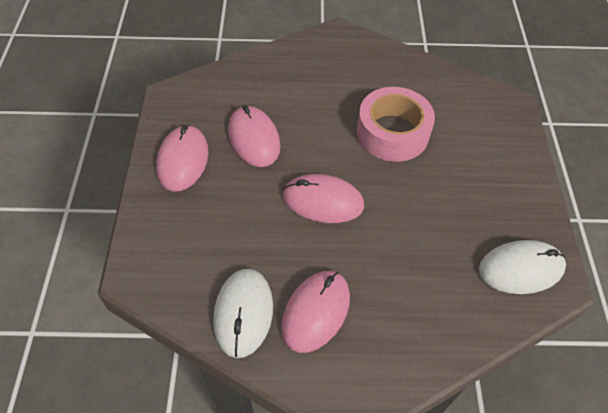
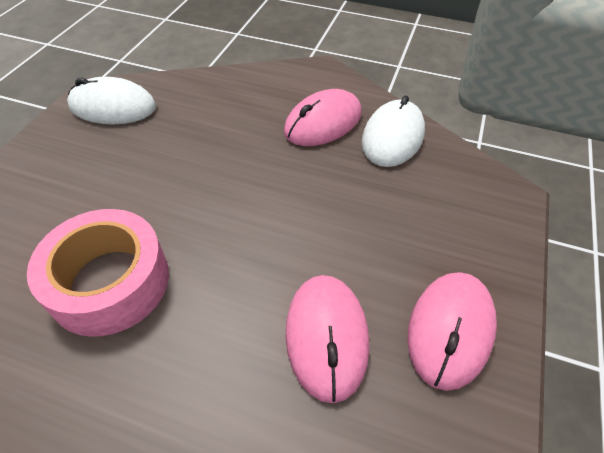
camera: 160 degrees left, 5 degrees down
pink mouse [283,174,364,223] -> none

